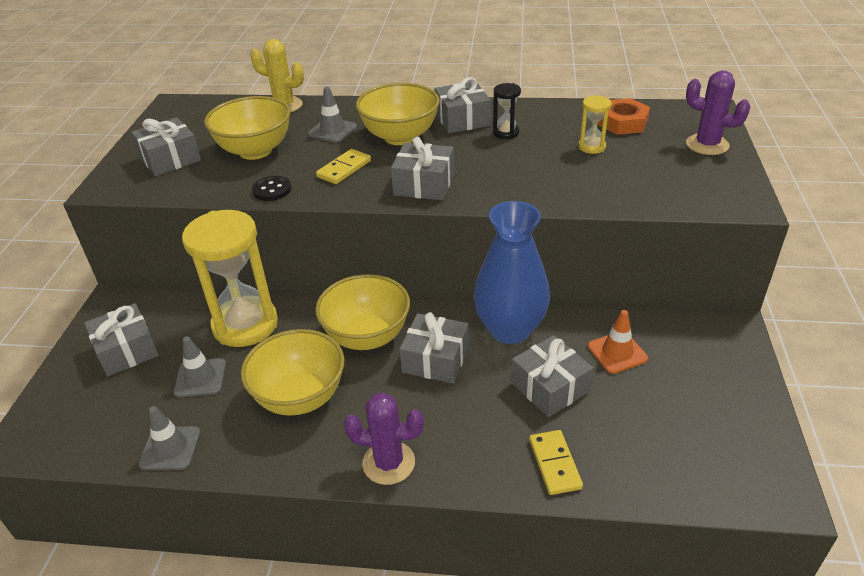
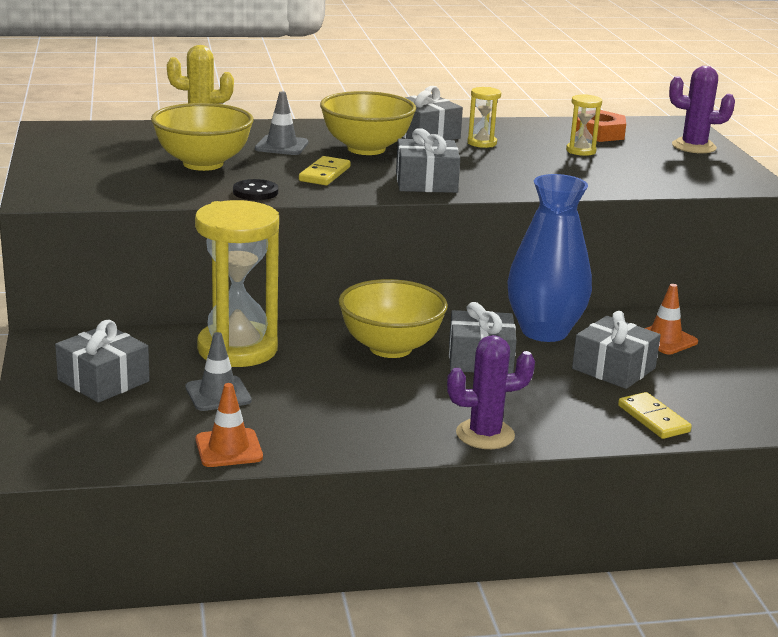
camera: 20 degrees left, 15 degrees down
grey gift [131,117,201,176] -> none
grey traffic cone [139,406,201,470] -> orange traffic cone [196,383,263,467]
yellow bowl [241,329,344,416] -> none
black hourglass [493,83,521,139] -> yellow hourglass [467,87,501,148]

